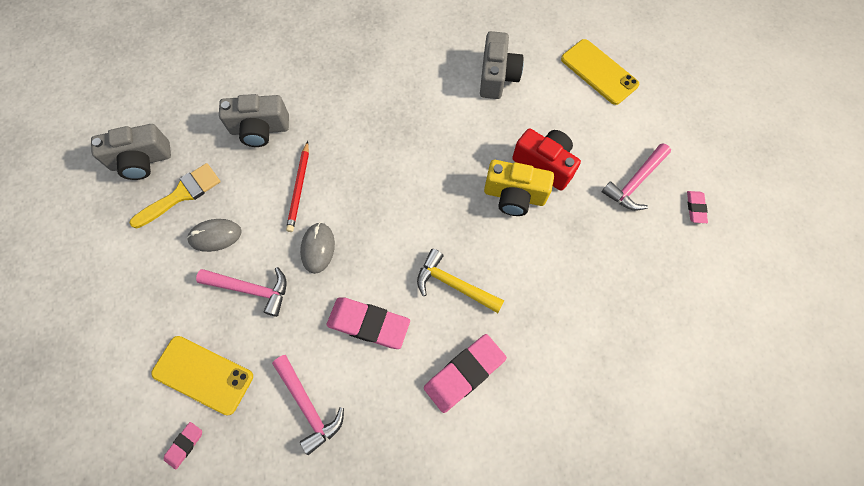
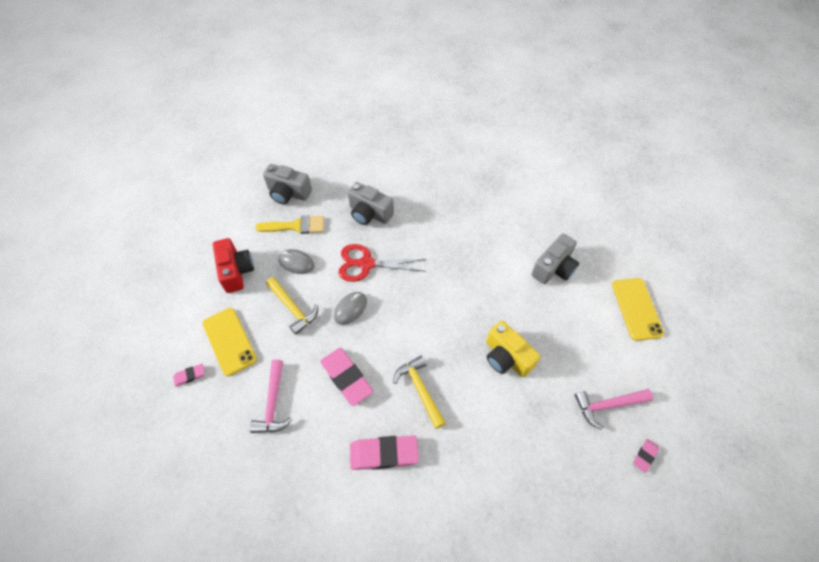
camera: 35 degrees right, 10 degrees down
pink hammer [196,267,287,317] -> yellow hammer [266,277,318,335]
red pencil [286,141,309,232] -> red scissors [339,244,426,282]
red camera [512,129,581,191] -> red camera moved to [213,238,254,293]

